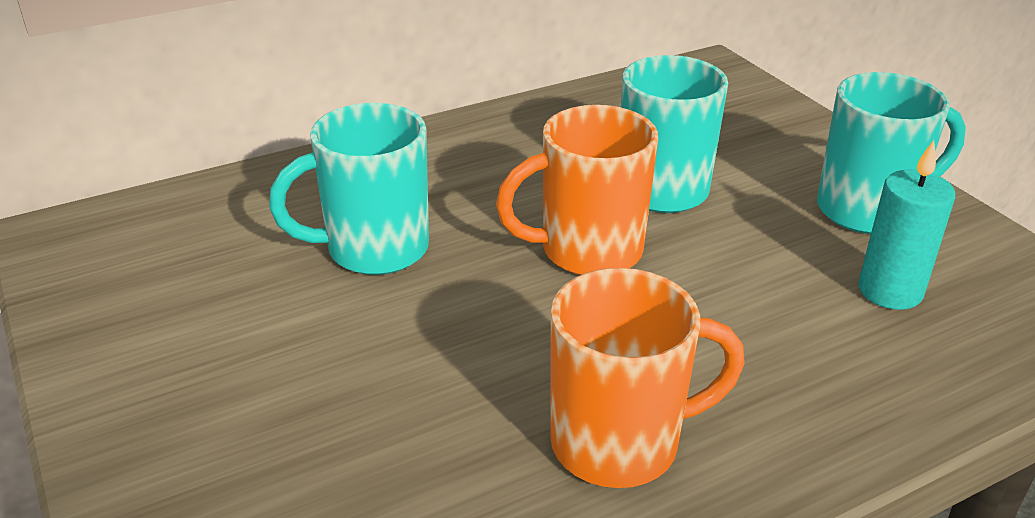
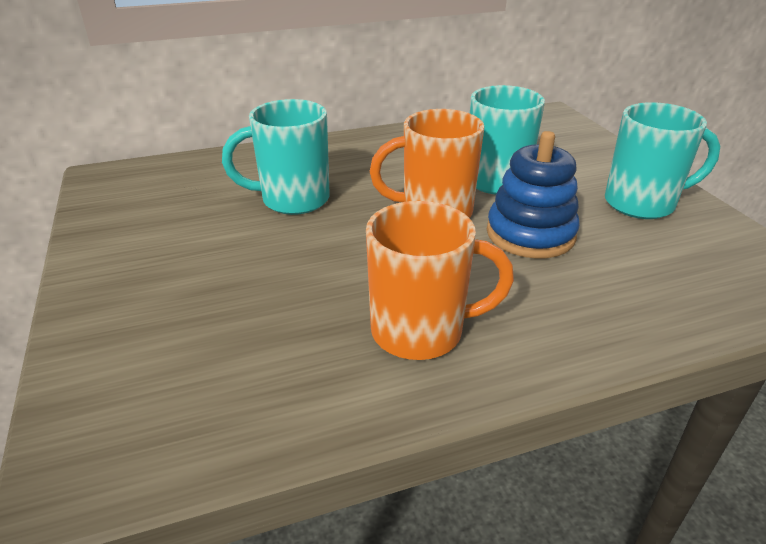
camera: 10 degrees right, 0 degrees up
turquoise candle [858,140,955,310] -> none
none -> blue stacking toy [487,131,580,258]

